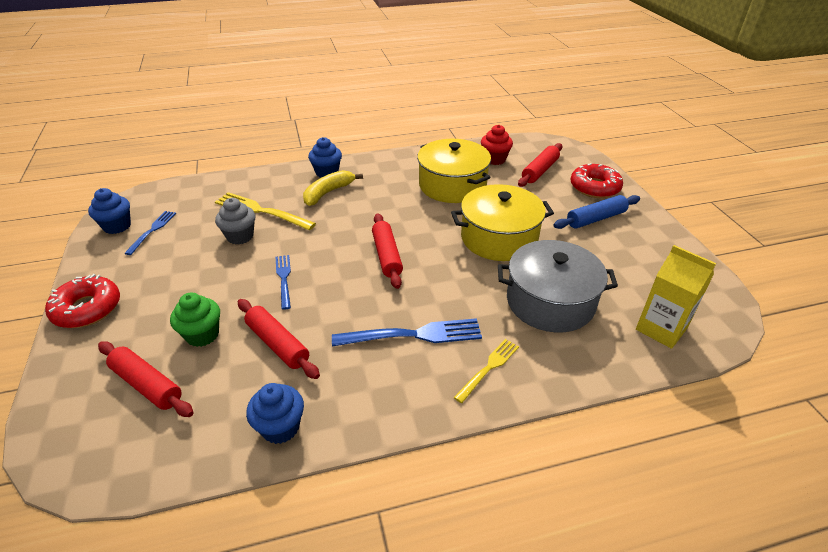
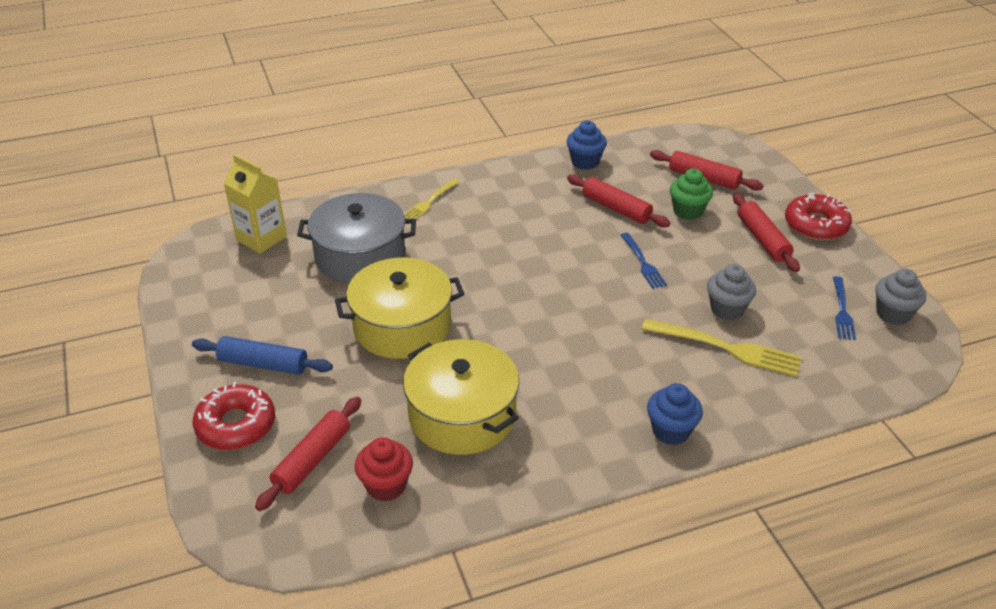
camera: 175 degrees right, 0 degrees up
blue cupcake [88,188,131,234] -> grey cupcake [875,269,926,325]
yellow banana [303,170,363,206] -> none
blue fork [332,318,482,347] -> none
red rolling pin [372,213,403,289] -> red rolling pin moved to [733,193,800,272]
blue rolling pin [553,195,640,229] -> blue rolling pin turned 45 degrees clockwise [192,336,333,375]

